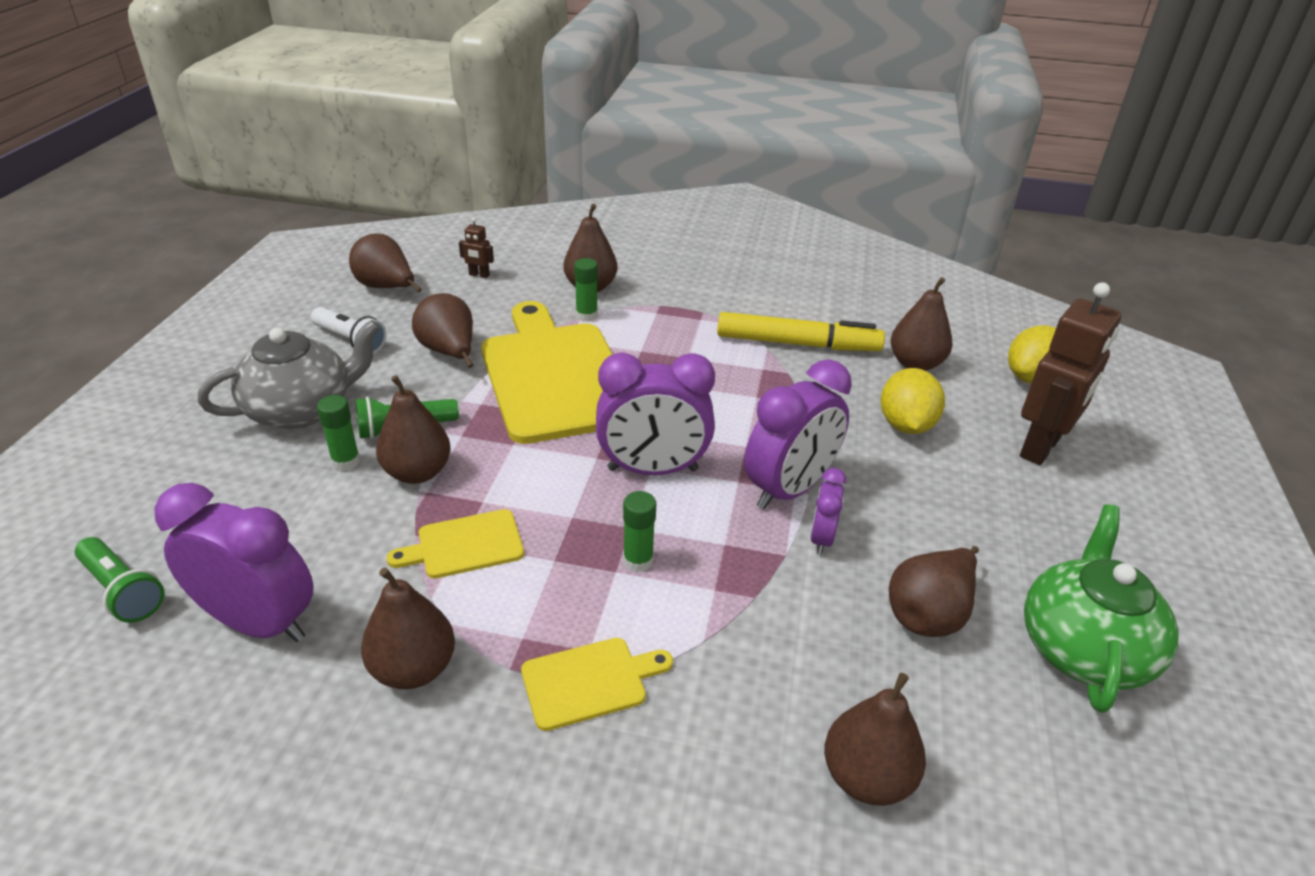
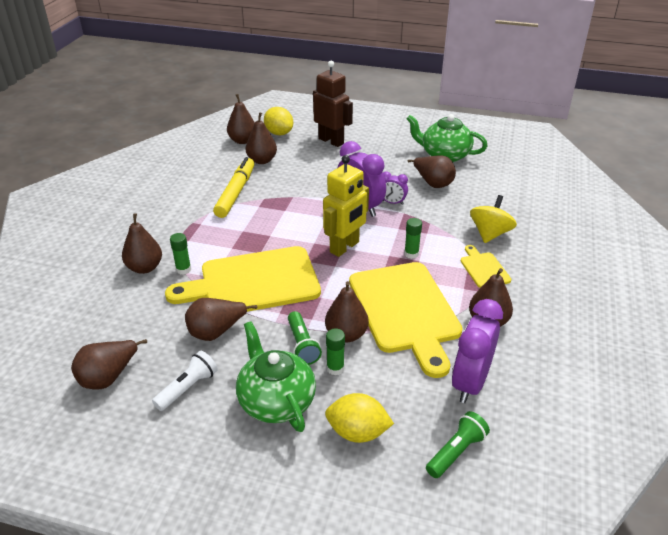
camera: 85 degrees left, 0 degrees up
grey teapot [198,320,380,429] -> green teapot [236,321,316,432]
yellow cutting board [386,509,524,579] -> yellow cutting board [349,262,463,378], size x2.23
brown robot [459,218,494,278] -> none
purple clock [596,353,715,475] -> yellow robot [323,155,369,257]
brown pear [824,673,926,806] -> brown pear moved to [227,94,255,144]
yellow lemon [881,368,945,434] -> yellow lemon moved to [325,393,394,443]
none -> yellow spinning top [470,195,517,243]

